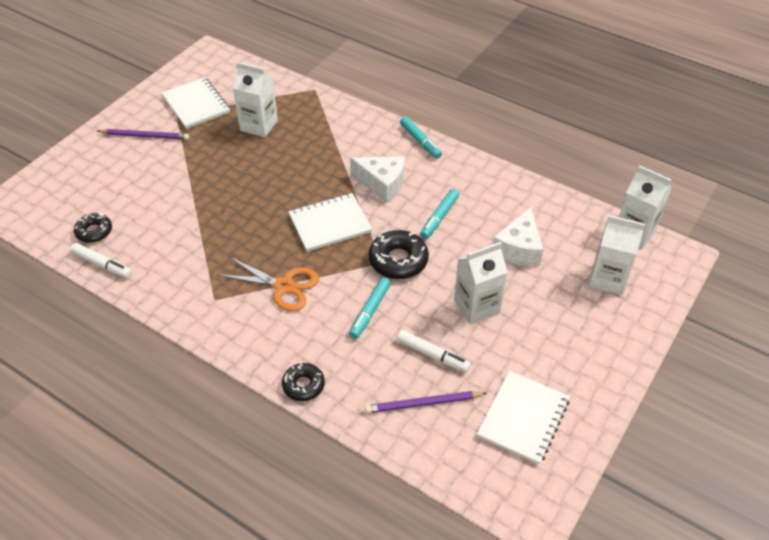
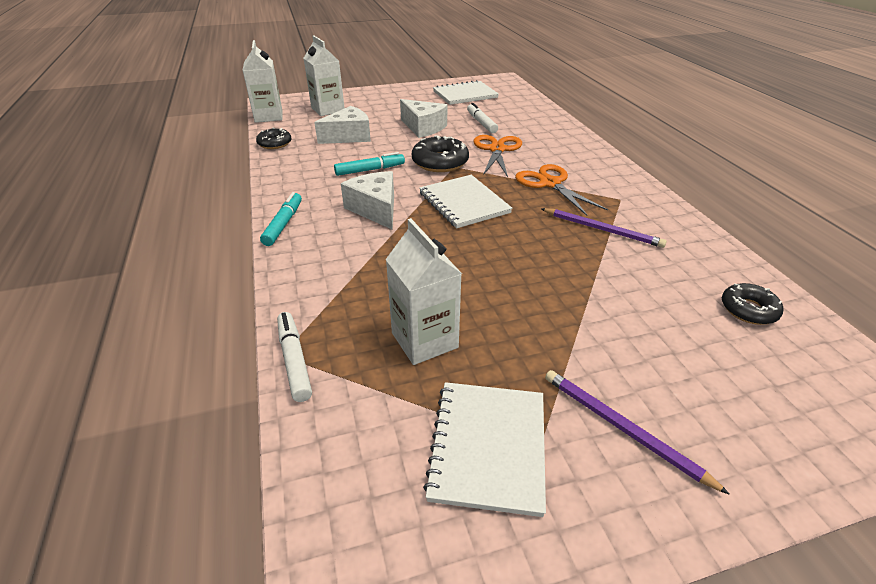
camera: 140 degrees left, 10 degrees down
white marker [70,243,132,278] -> white marker moved to [277,312,312,402]
black donut [282,363,325,401] -> black donut moved to [256,128,291,149]
white notebook [288,193,372,252] -> white notebook turned 45 degrees clockwise [419,175,512,228]
turquoise marker [349,278,391,339] -> orange scissors [473,135,522,177]
purple pencil [365,391,487,413] -> purple pencil moved to [541,208,667,248]
white carton [454,242,508,325] -> white cheese [400,99,447,138]

